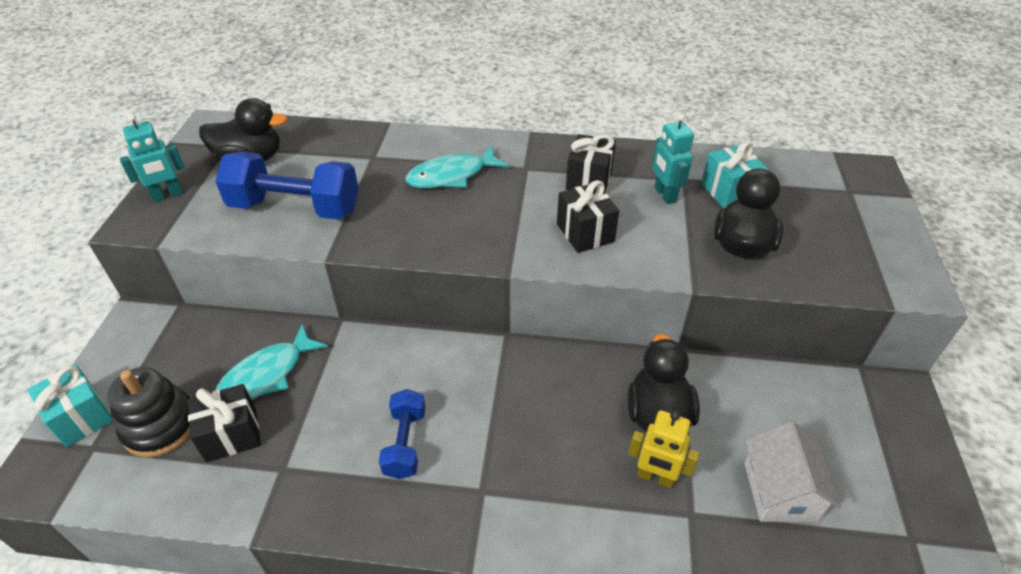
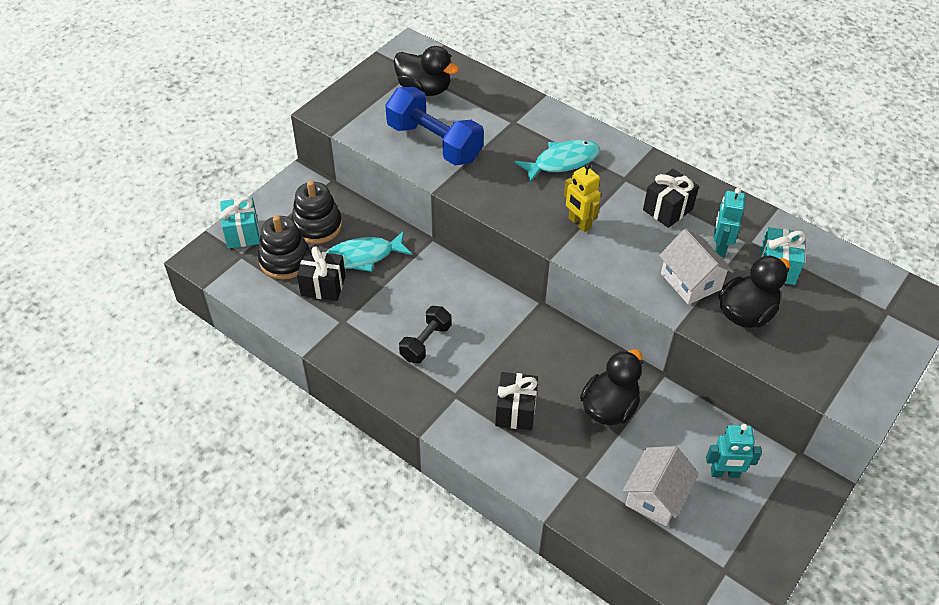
camera: 30 degrees right, 5 degrees up
turquoise robot [120,114,185,202] -> turquoise robot moved to [706,424,762,478]
blue dumbbell [379,389,426,479] -> black dumbbell [399,306,451,363]
turquoise fish [405,145,509,188] -> turquoise fish turned 150 degrees clockwise [515,140,600,183]
black gift [557,180,619,253] -> black gift moved to [495,372,538,430]
yellow robot [628,410,700,488] -> yellow robot moved to [564,163,601,232]
none -> black stacking toy [291,181,342,244]
none -> white house [659,229,734,305]

